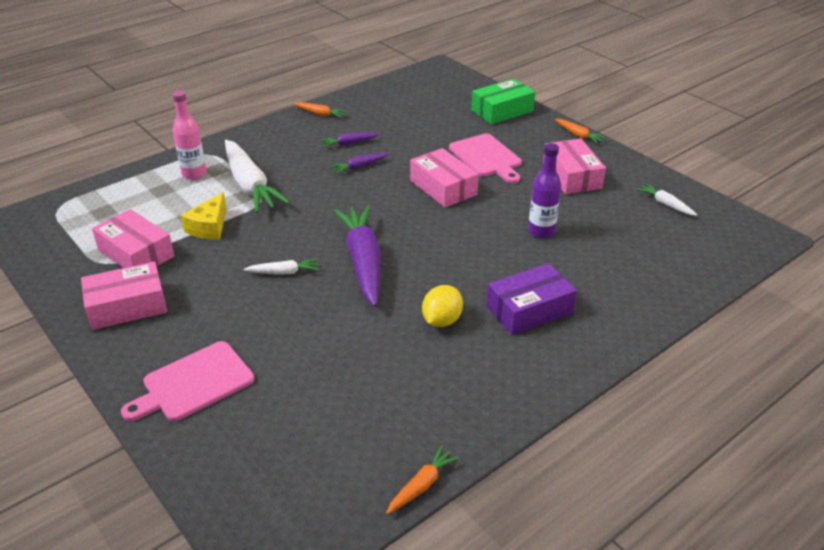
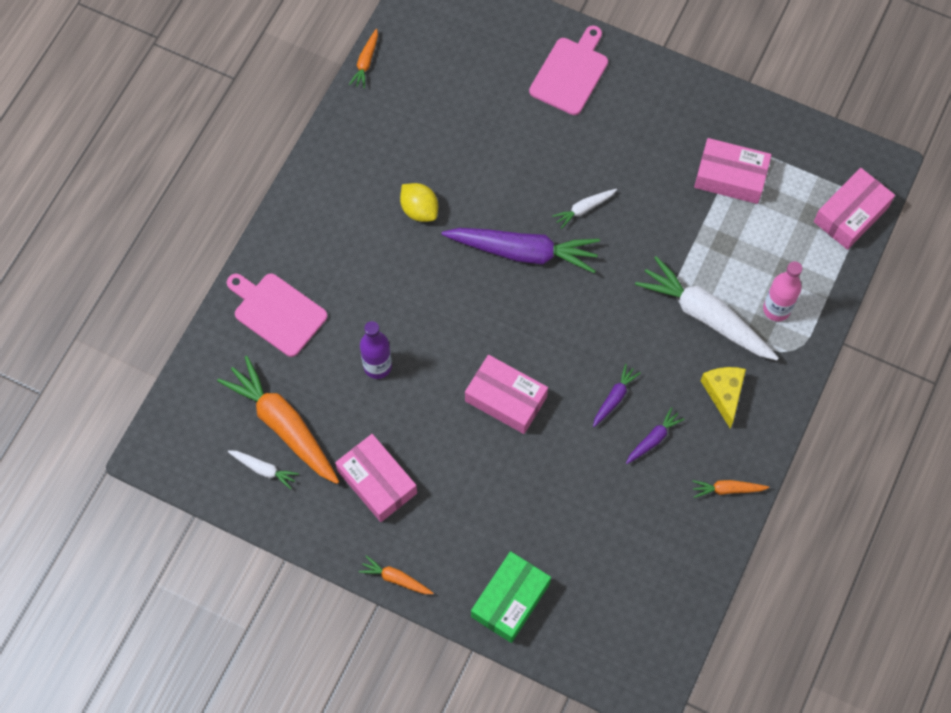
camera: 155 degrees right, 30 degrees up
pink box [81,262,167,330] -> pink box moved to [814,168,895,250]
yellow cheese [181,192,226,240] -> yellow cheese moved to [701,367,746,428]
purple carrot [334,205,380,307] -> purple carrot turned 45 degrees counterclockwise [442,228,600,273]
yellow lemon [422,285,463,327] -> yellow lemon turned 45 degrees counterclockwise [400,183,438,222]
pink cutting board [449,134,522,183] -> pink cutting board moved to [227,273,328,357]
purple box [486,263,577,335] -> none
none -> orange carrot [217,356,339,484]

